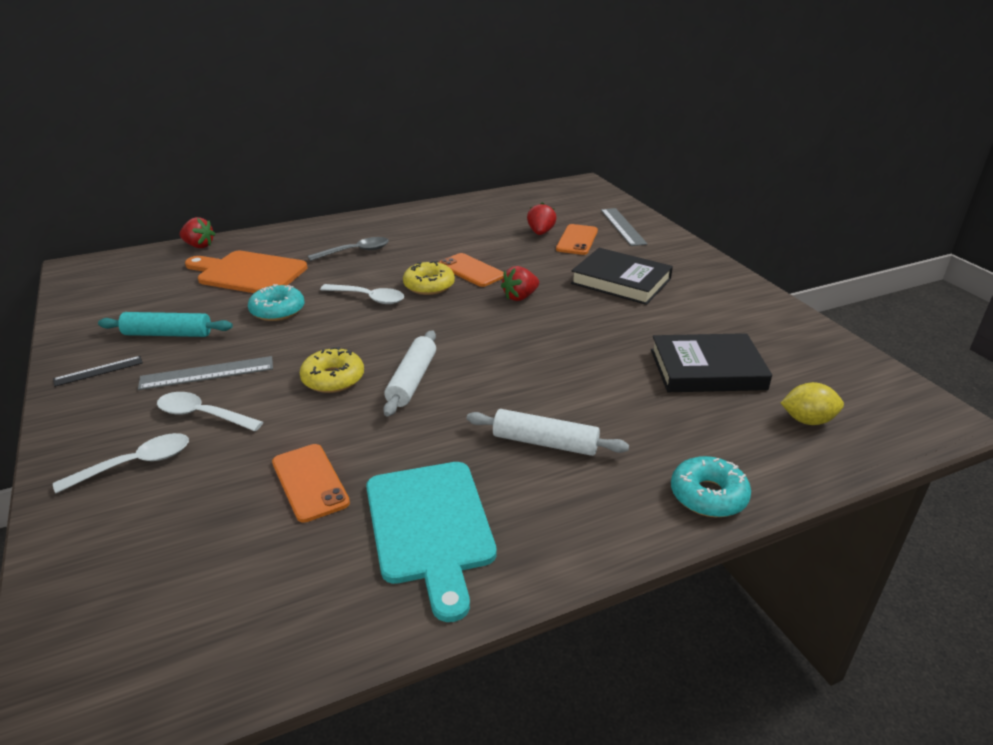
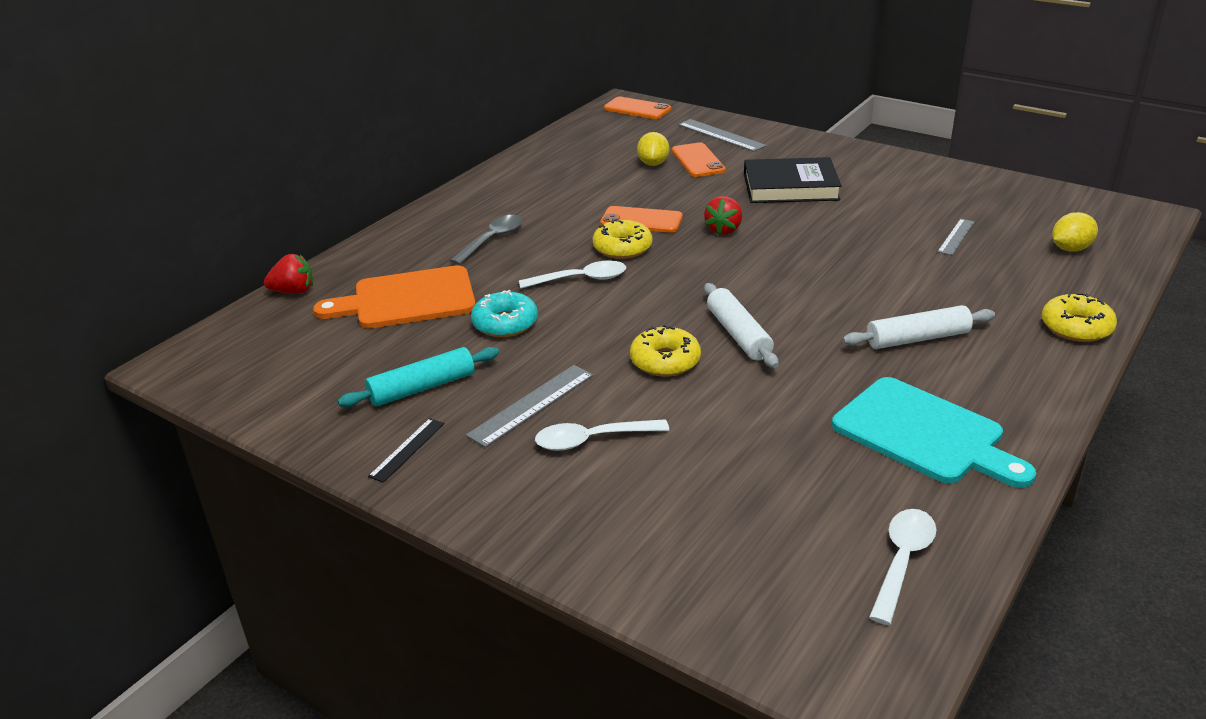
camera: 30 degrees left, 0 degrees up
white spoon [53,433,189,493] -> white spoon moved to [869,509,937,625]
orange phone [272,444,350,523] -> orange phone moved to [604,97,671,119]
red strawberry [527,202,556,235] -> yellow lemon [637,132,669,166]
black book [651,333,772,392] -> grey ruler [937,219,974,255]
turquoise donut [671,456,751,517] -> yellow donut [1042,293,1117,342]

